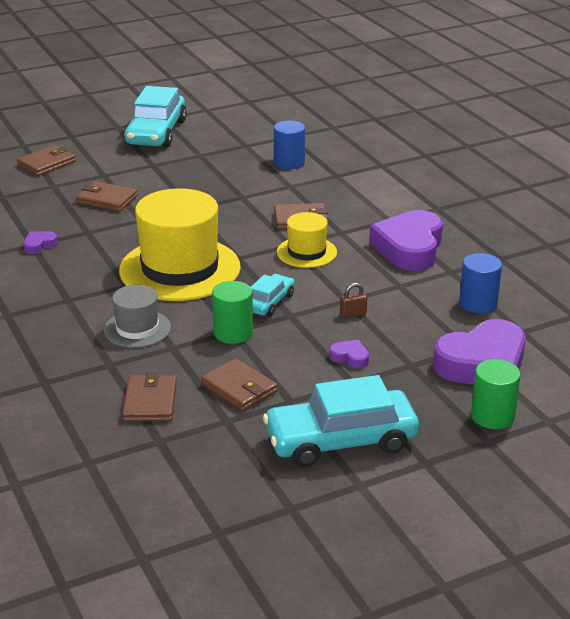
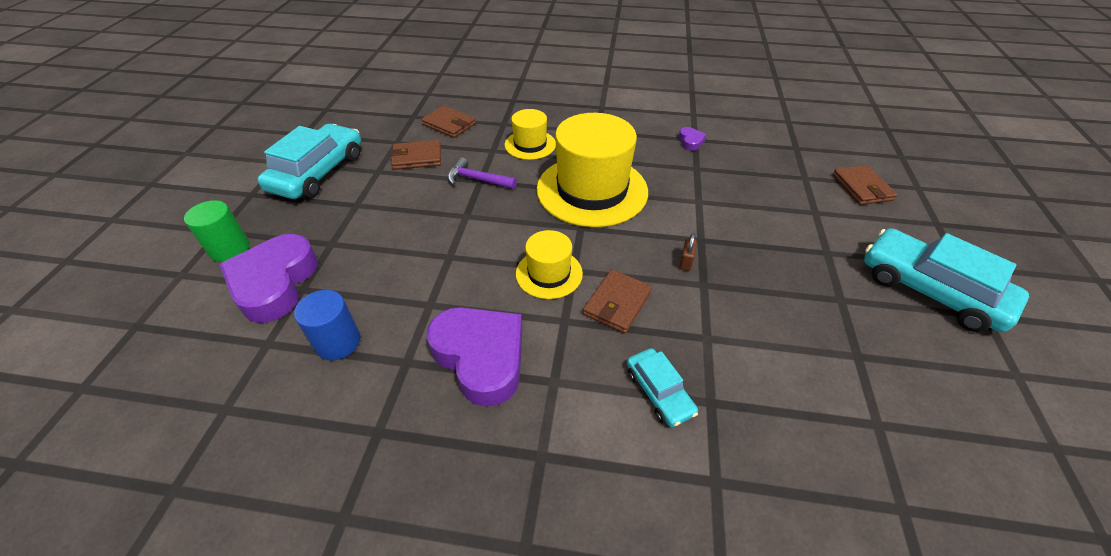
camera: 125 degrees right, 15 degrees up
brown wallet [76,181,137,212] -> none
grey hat [104,285,171,348] -> yellow hat [505,109,556,160]
green cylinder [212,281,253,344] -> purple hammer [448,157,517,189]
turquoise car [251,274,295,316] -> turquoise car moved to [627,348,698,427]
blue cylinder [274,121,305,169] -> none
purple heart [329,340,369,369] -> none
brown padlock [340,283,367,318] -> brown padlock moved to [679,233,697,271]

